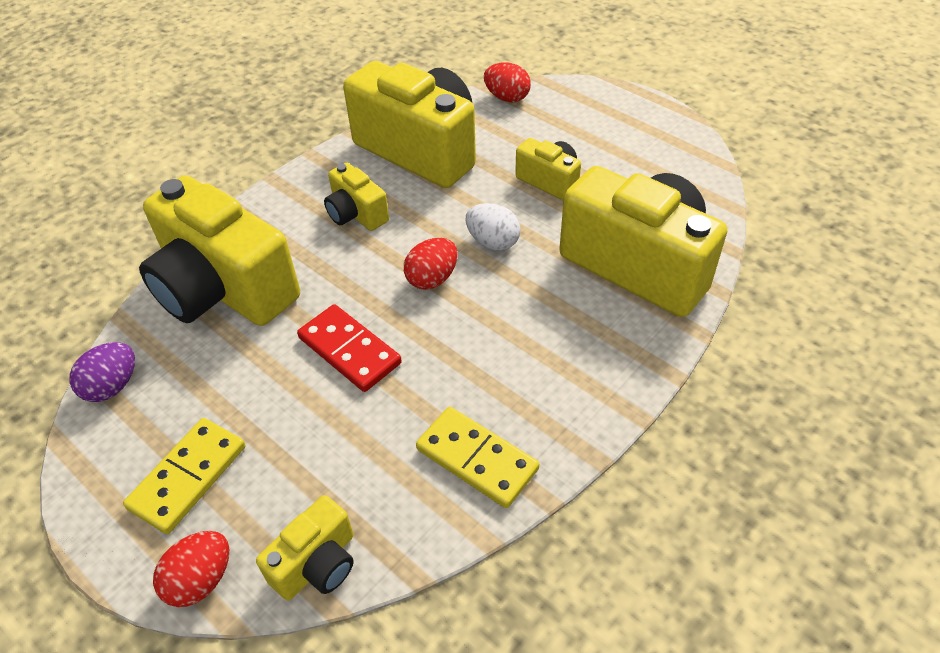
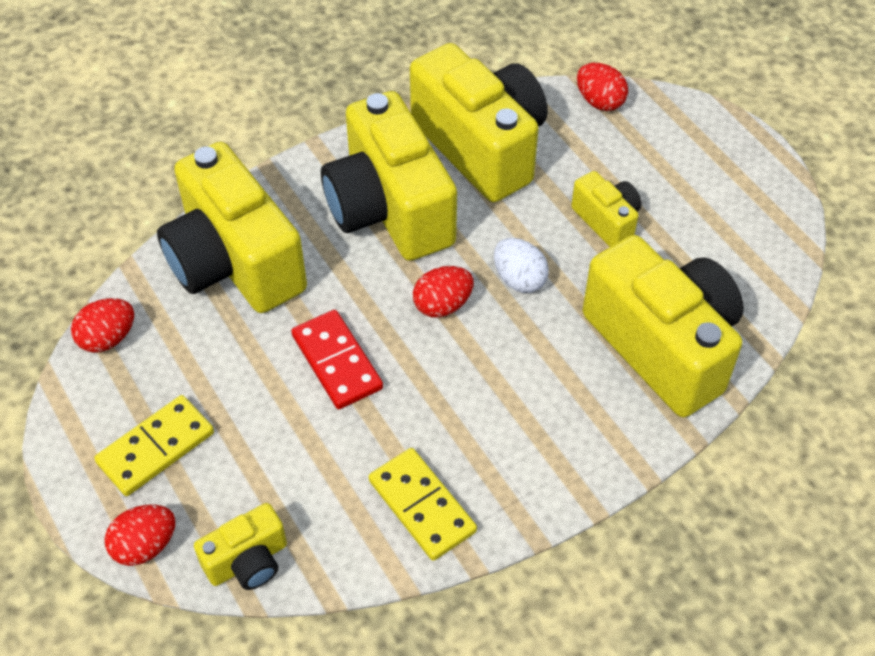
camera: 15 degrees right, 5 degrees up
purple egg [69,342,135,402] -> red egg [71,298,134,353]
yellow camera [324,163,389,231] -> yellow camera [321,91,457,261], size x2.09

